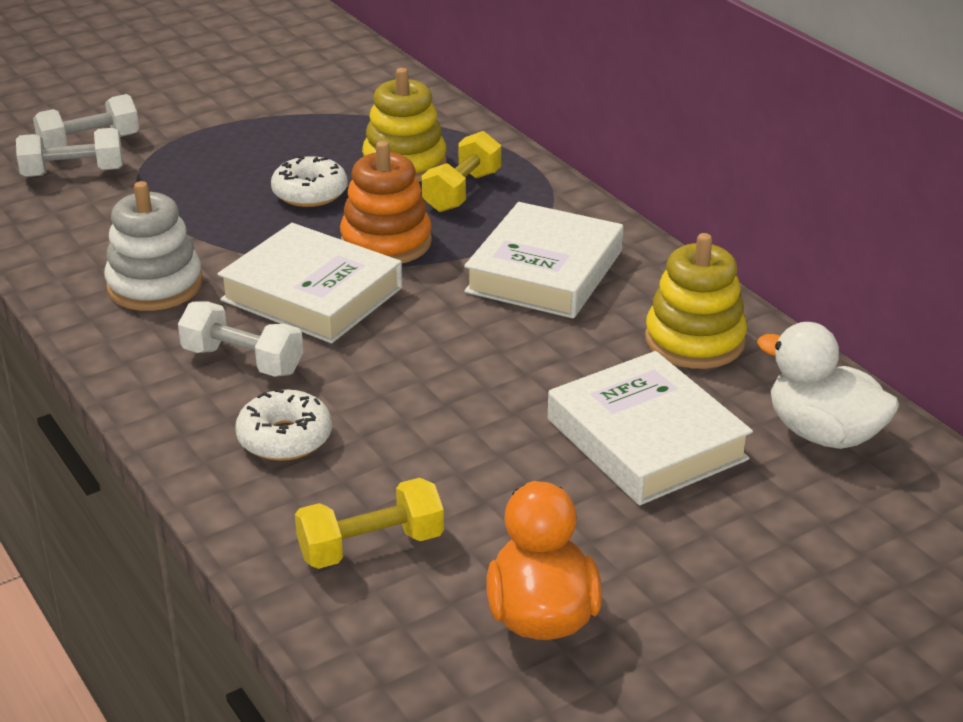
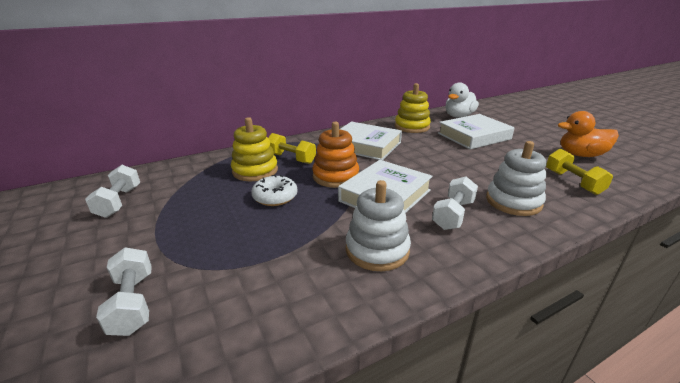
camera: 85 degrees left, 5 degrees down
white dumbbell [16,128,123,177] -> white dumbbell moved to [85,165,140,218]
white donut [235,389,332,461] -> white stacking toy [486,141,546,216]

